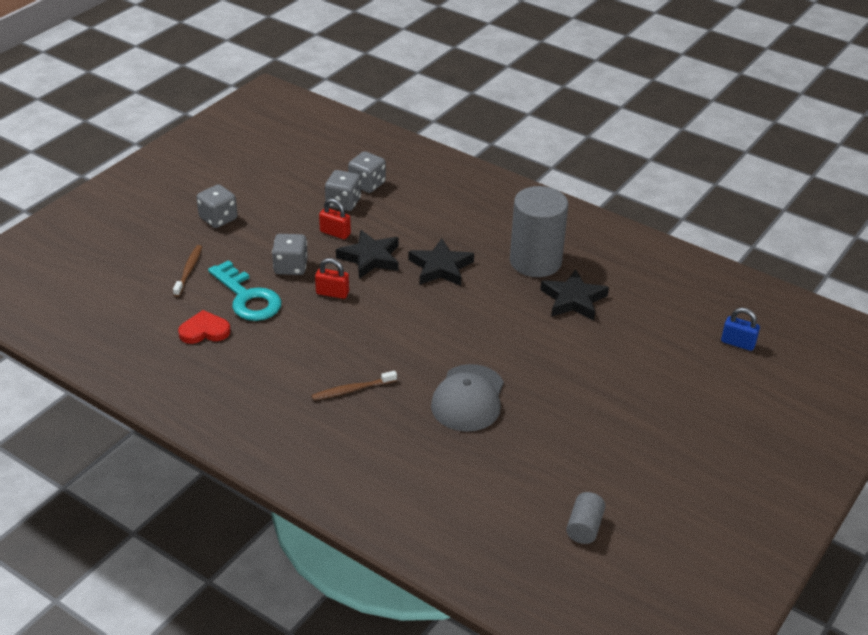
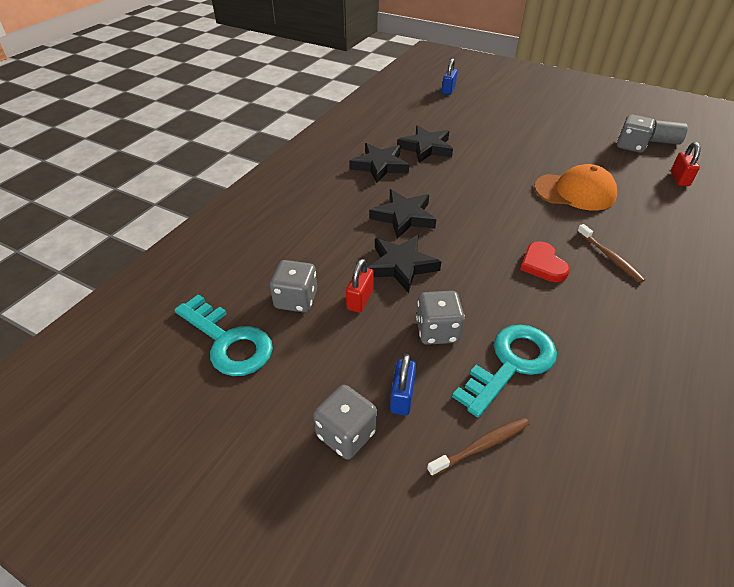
camera: 95 degrees left, 5 degrees up
brown toothbrush [173,245,202,297] -> brown toothbrush turned 150 degrees clockwise [427,417,530,477]
red heart [178,310,231,344] -> red heart moved to [520,241,570,282]
red padlock [315,258,349,299] -> red padlock moved to [671,142,700,186]
grey dice [348,151,386,193] -> grey dice moved to [617,114,655,153]
grey cap [431,364,504,432] -> orange cap [534,164,617,211]
grey cylinder [510,186,568,277] -> black star [349,143,409,183]
none -> turquoise key [174,294,273,376]
none -> blue padlock [390,354,416,415]

